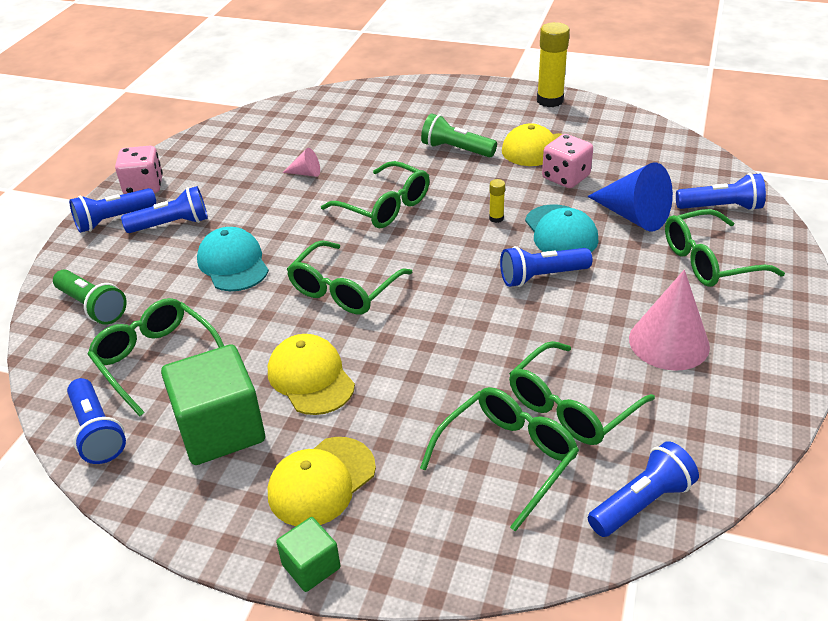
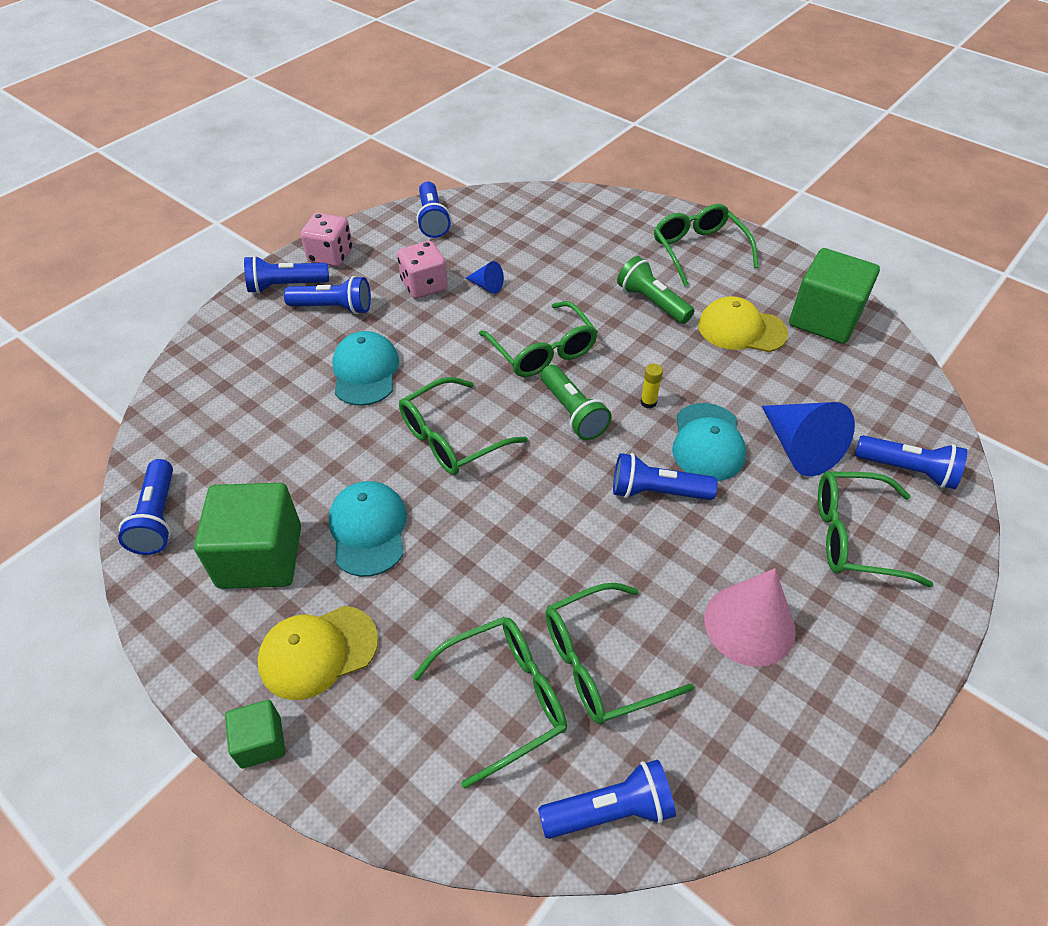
camera: 20 degrees right, 10 degrees up
green flashlight [53,269,127,325] -> green flashlight moved to [541,365,612,440]
green glasses [88,298,224,416] -> green glasses moved to [654,204,759,286]
yellow cap [268,334,355,415] -> turquoise cap [328,481,407,577]
pink cone [283,148,320,177] -> blue cone [466,261,504,294]
yellow glue stick [537,22,570,107] -> none
pink dice [542,134,593,188] -> pink dice moved to [397,241,448,299]
none -> blue flashlight [417,182,451,238]
none -> green cube [789,248,880,344]

